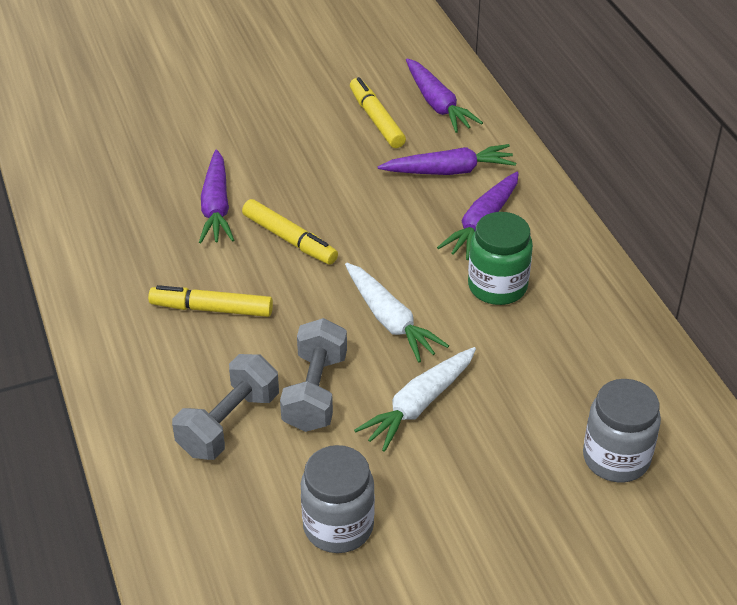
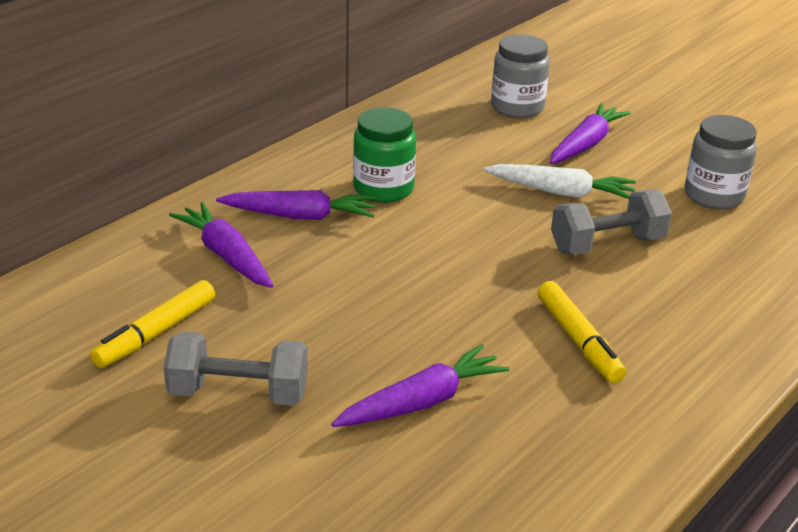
camera: 120 degrees left, 10 degrees down
grey dumbbell [172,354,279,460] -> grey dumbbell moved to [164,331,308,406]
yellow marker [242,199,338,265] -> none
white carrot [345,263,449,362] -> none
purple carrot [406,58,483,133] -> purple carrot moved to [550,103,631,164]

